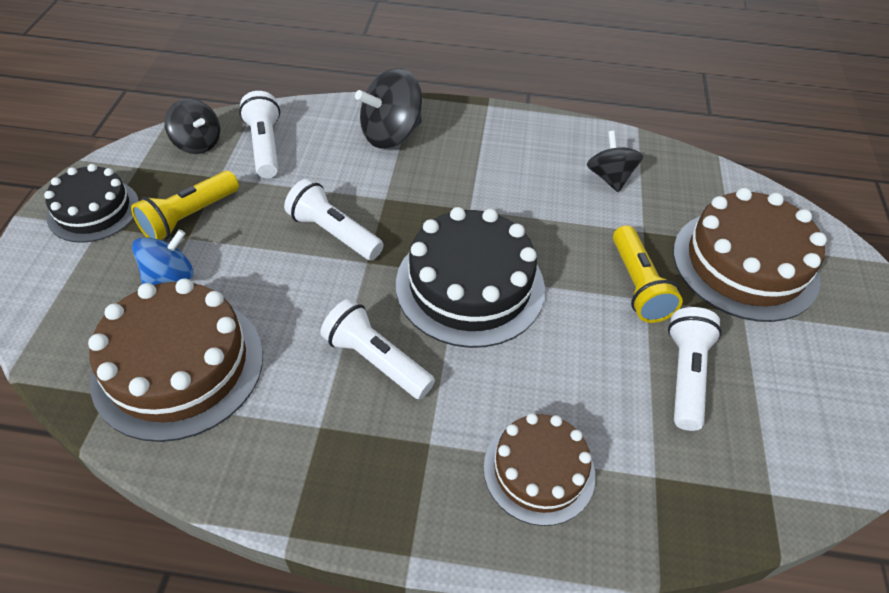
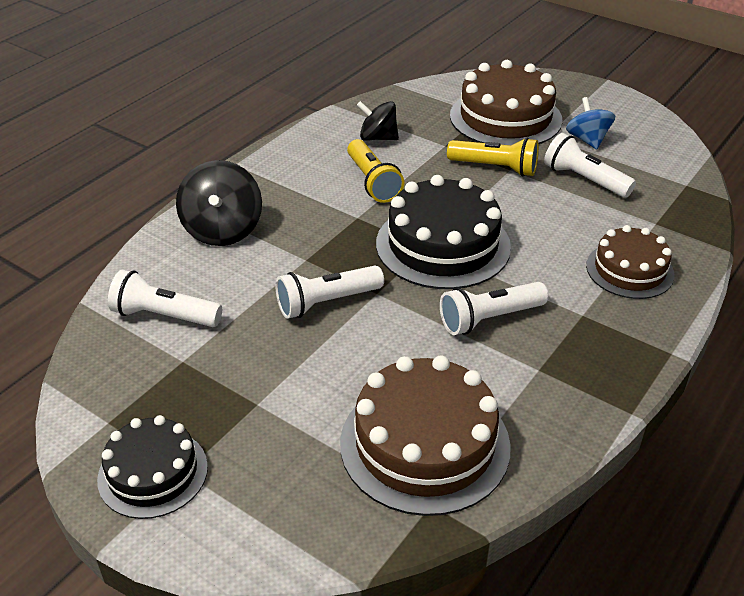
camera: 60 degrees left, 10 degrees down
yellow flashlight [131,171,239,240] -> yellow flashlight moved to [347,139,404,203]
blue spinning top [132,230,194,285] -> blue spinning top moved to [566,97,615,150]
black spinning top [164,99,220,154] -> none

